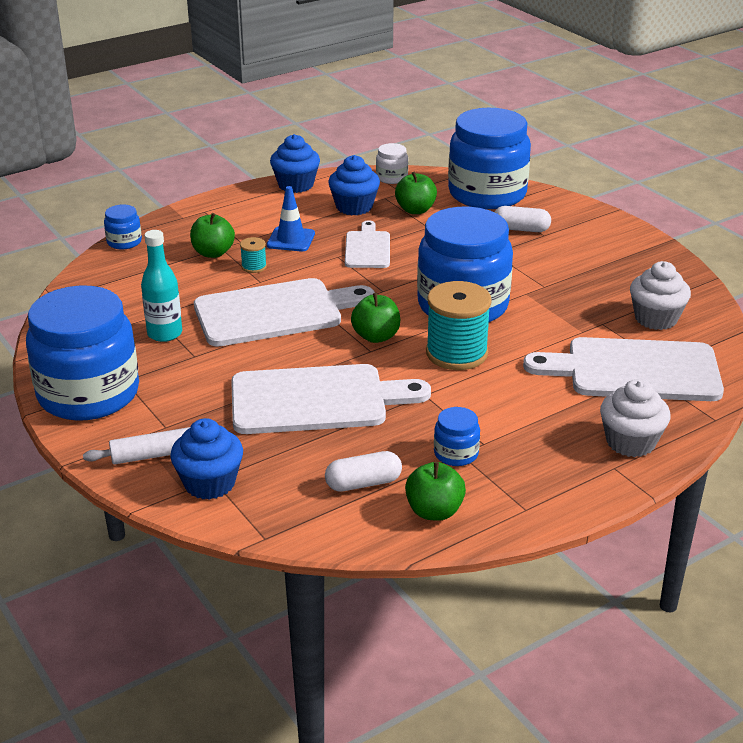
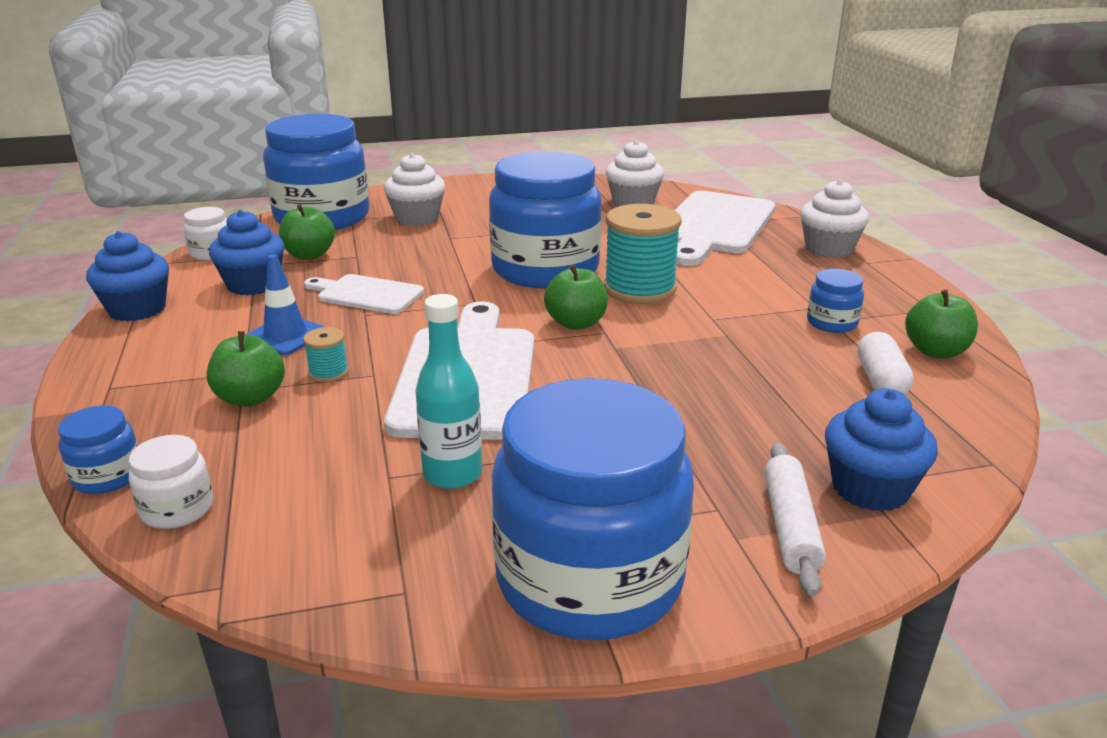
camera: 70 degrees left, 5 degrees down
white cutting board [231,364,431,434] -> none
white capsule [495,206,551,232] -> white cupcake [384,153,445,226]
none -> white jar [129,435,213,529]

